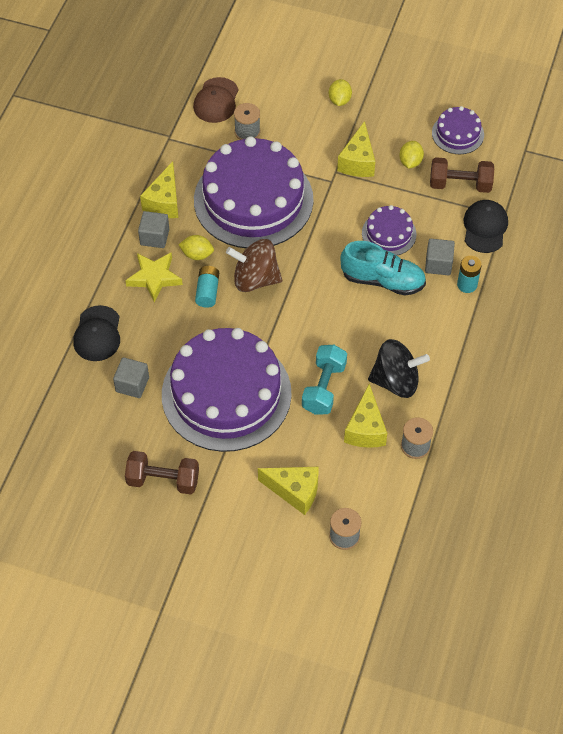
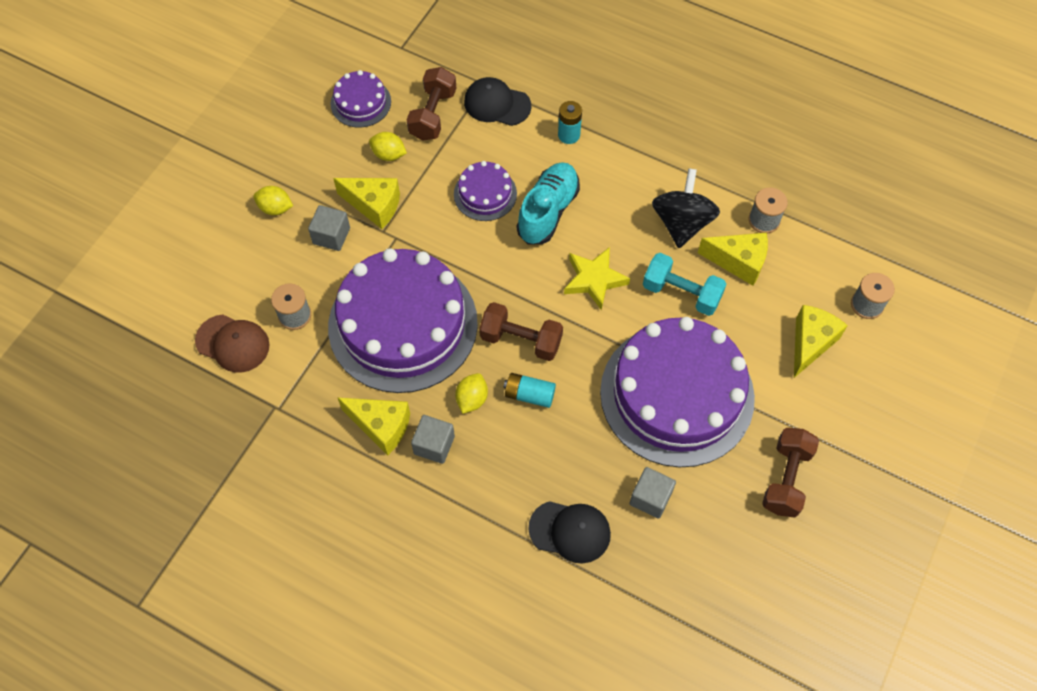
camera: 80 degrees left, 5 degrees up
yellow star [125,252,183,302] -> yellow star moved to [564,247,630,310]
brown spinning top [226,239,282,292] -> brown dumbbell [479,302,563,361]
grey cube [425,239,455,275] -> grey cube moved to [308,205,350,251]

